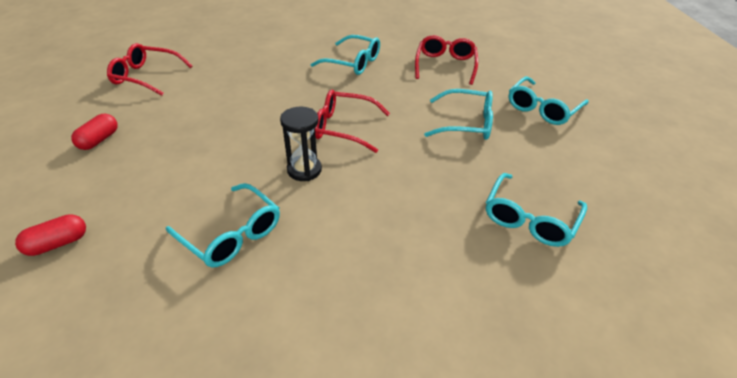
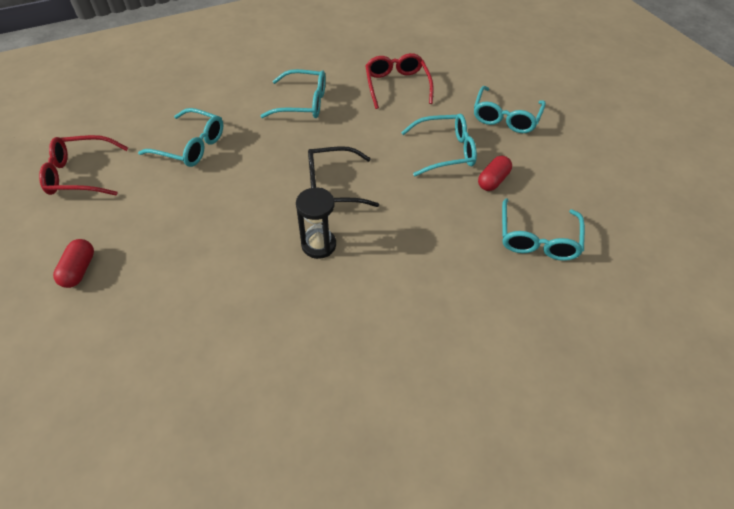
camera: 20 degrees left, 10 degrees up
red capsule [15,214,86,256] -> red capsule moved to [478,156,512,191]
turquoise glasses [166,183,280,268] -> turquoise glasses moved to [138,108,223,167]
red glasses [315,90,390,153] -> black glasses [308,146,379,207]

